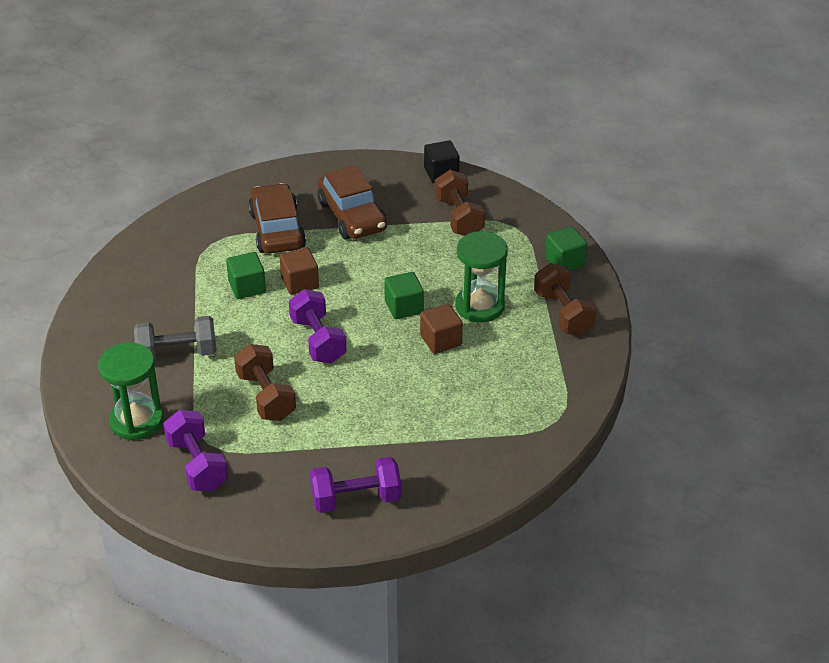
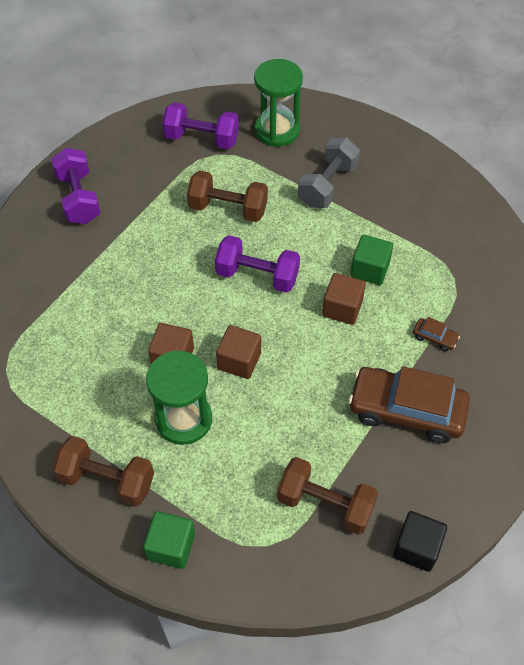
camera: 130 degrees right, 15 degrees up
brown car [248,183,306,254] -> brown car [413,317,460,351], size x0.41
purple dumbbell [310,457,401,513] -> purple dumbbell turned 45 degrees counterclockwise [51,148,101,224]
green cube [384,272,424,319] -> brown cube [216,325,261,379]

